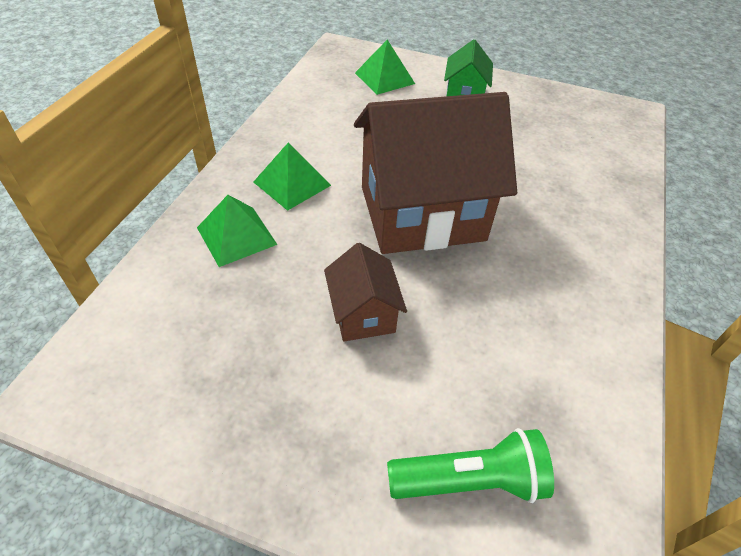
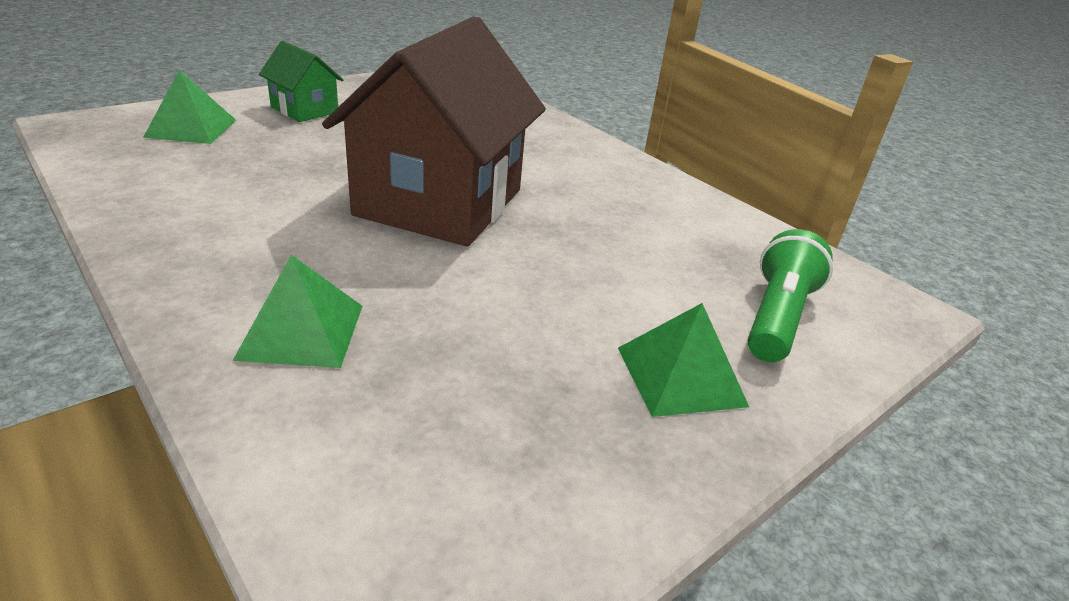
camera: 60 degrees left, 15 degrees down
green pyramid [254,142,331,211] -> green pyramid moved to [618,303,749,417]
brown house [324,243,407,341] -> none

